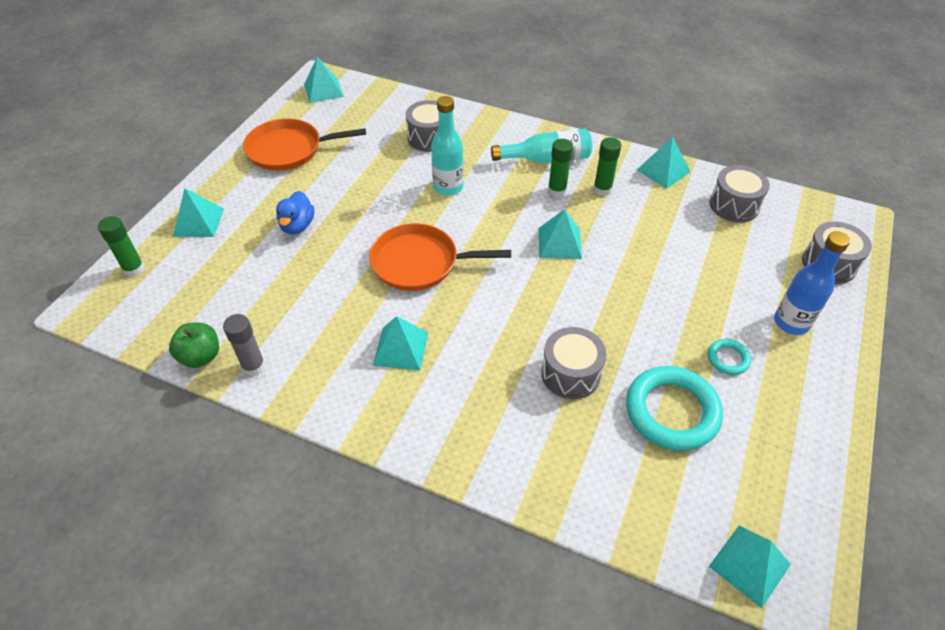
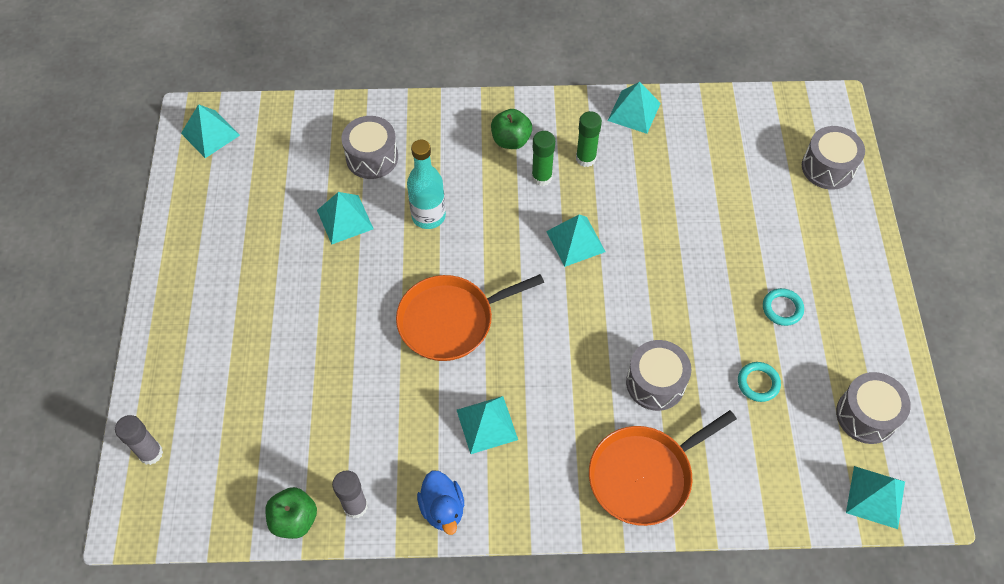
camera: 25 degrees left, 10 degrees up
green glue stick [98,216,145,277] -> grey glue stick [115,415,163,465]
turquoise pyramid [173,188,224,237] -> turquoise pyramid moved to [317,192,374,245]
orange pan [243,118,366,171] -> orange pan moved to [589,410,737,526]
blue duck [276,191,314,234] -> blue duck moved to [417,471,464,535]
turquoise bottle [491,129,592,163] -> green apple [491,109,532,149]
turquoise ring [626,366,723,451] -> turquoise ring [738,362,781,402], size x0.47
grey drum [710,165,770,222] -> grey drum moved to [836,372,911,444]
blue bottle [774,231,850,335] -> none

